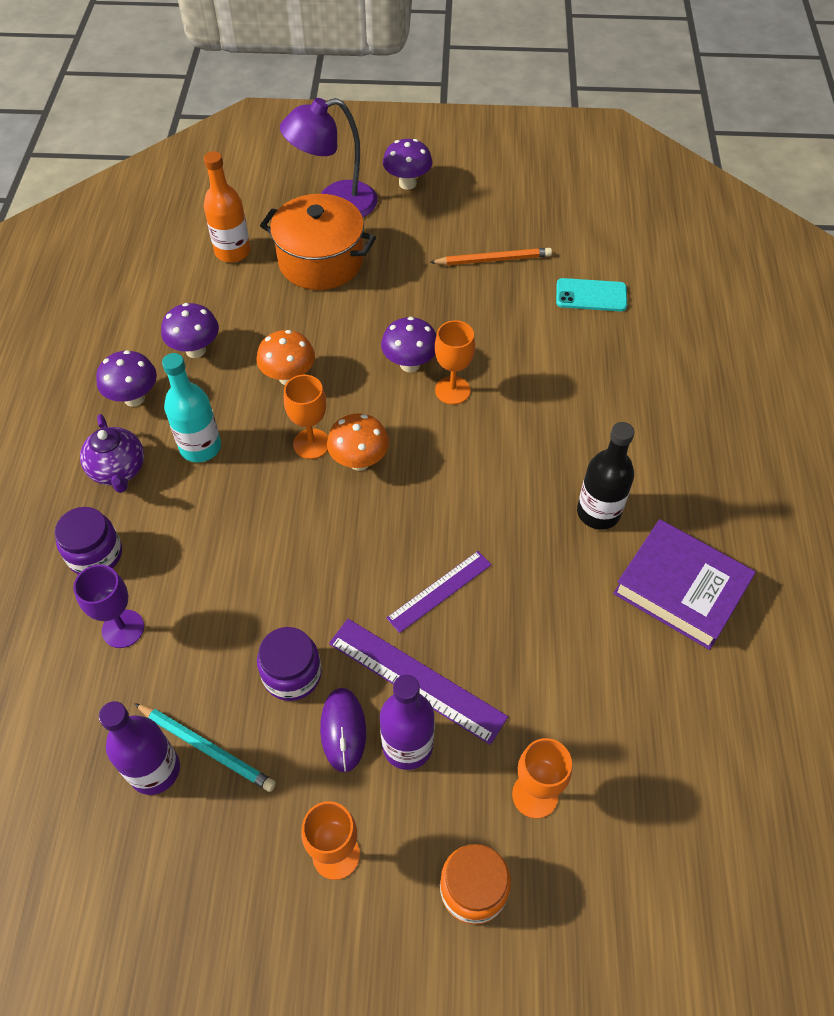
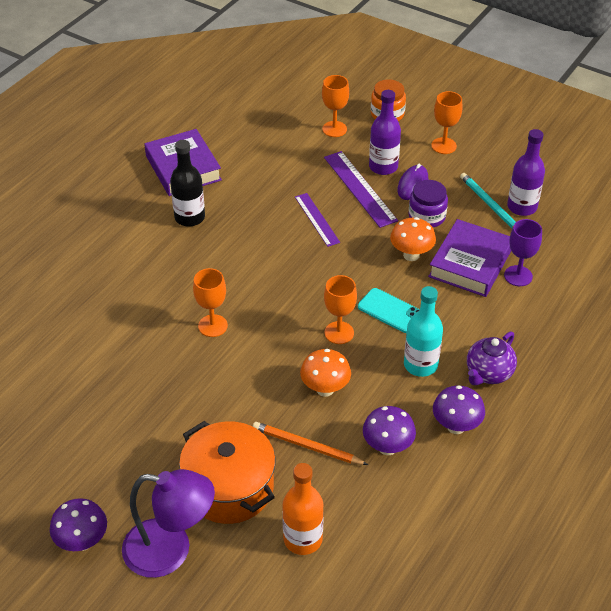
camera: 150 degrees left, 10 degrees down
purple jar [54,507,122,575] -> none
purple teapot [80,414,144,493] -> purple teapot turned 150 degrees counterclockwise [467,332,517,385]
orange mushroom [327,413,389,471] -> orange mushroom moved to [390,217,436,261]
purple mushroom [381,317,436,372] -> none
purple ruler [386,551,492,633] -> purple ruler turned 75 degrees clockwise [295,193,340,247]
orange pencil [429,248,552,265] -> orange pencil moved to [253,422,368,465]
turquoise phone [556,278,627,311] -> turquoise phone moved to [358,288,420,333]
none -> purple book [428,219,511,297]

